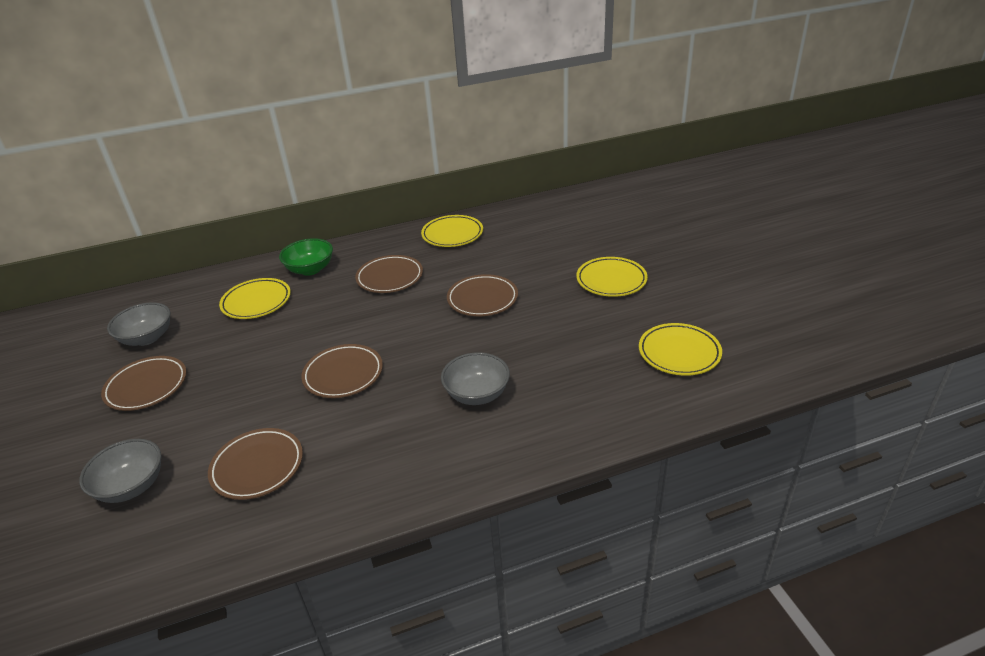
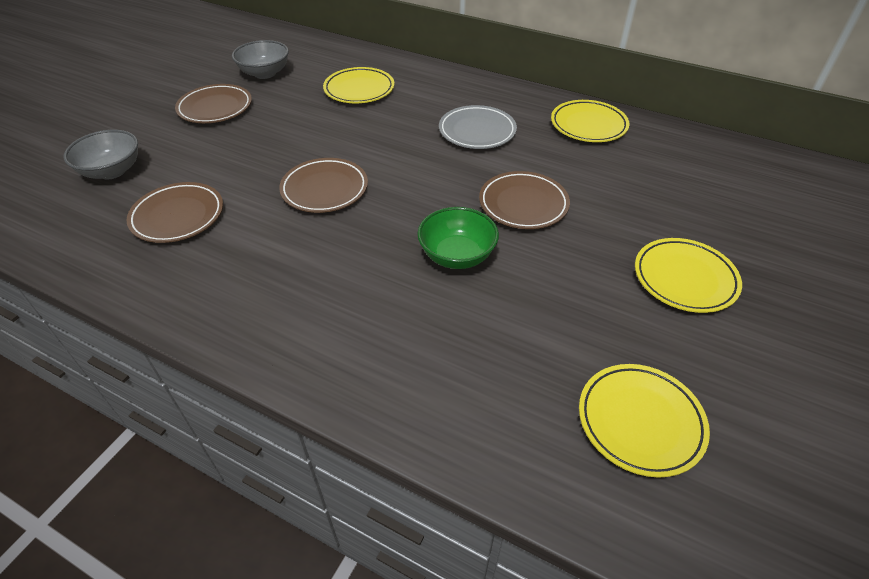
camera: 45 degrees right, 10 degrees up
green bowl [279,238,333,276] -> green bowl moved to [417,207,499,269]
brown plate [355,255,423,293] -> grey plate [439,105,517,149]
grey bowl [441,352,510,405] -> none

